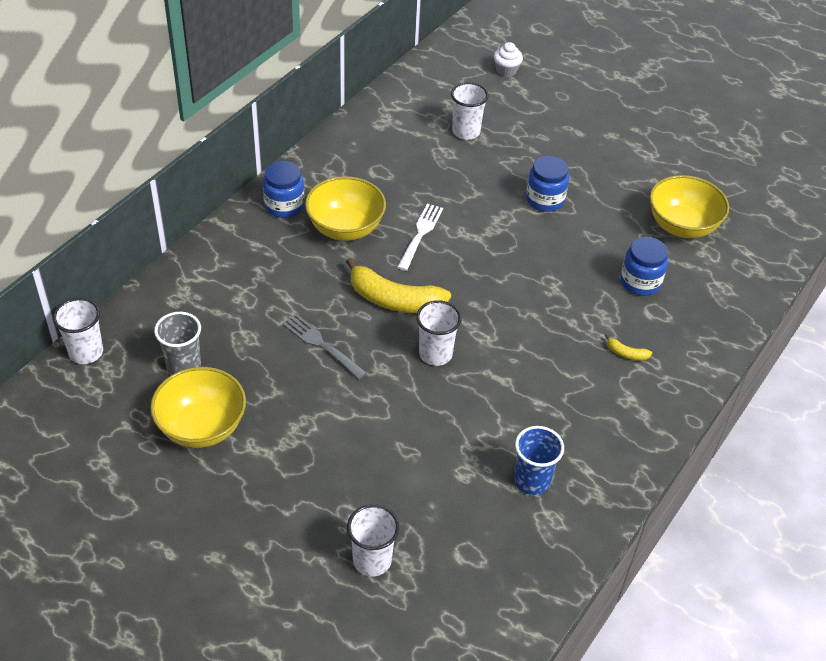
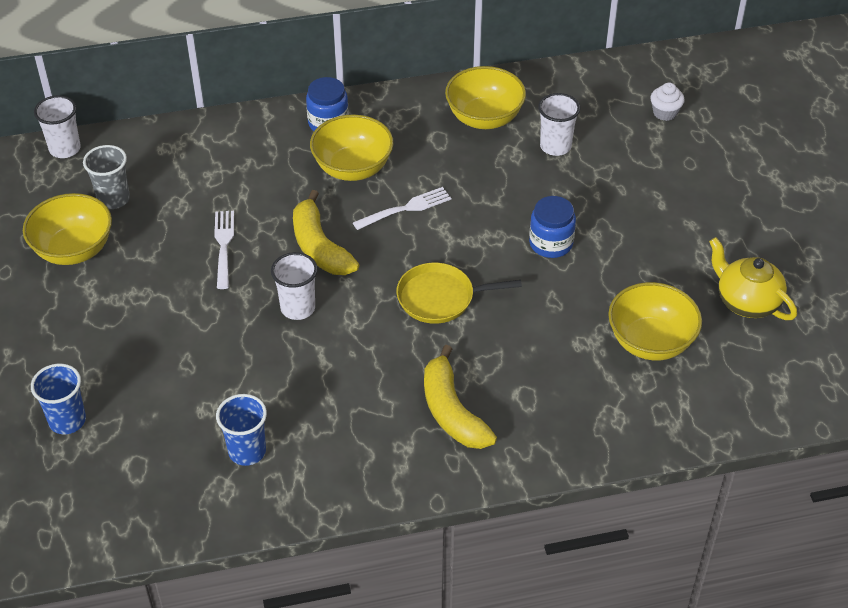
camera: 45 degrees right, 0 degrees up
grey fork [282,314,367,380] -> white fork [214,211,234,289]
white cup [347,504,399,577] -> blue cup [31,364,86,434]
yellow banana [605,334,652,361] -> yellow banana [424,345,497,449], size x2.35
blue jar [620,237,668,296] -> none
none -> yellow pan [396,263,522,324]
none -> yellow bowl [445,66,526,129]
none -> yellow teapot [709,237,797,320]

